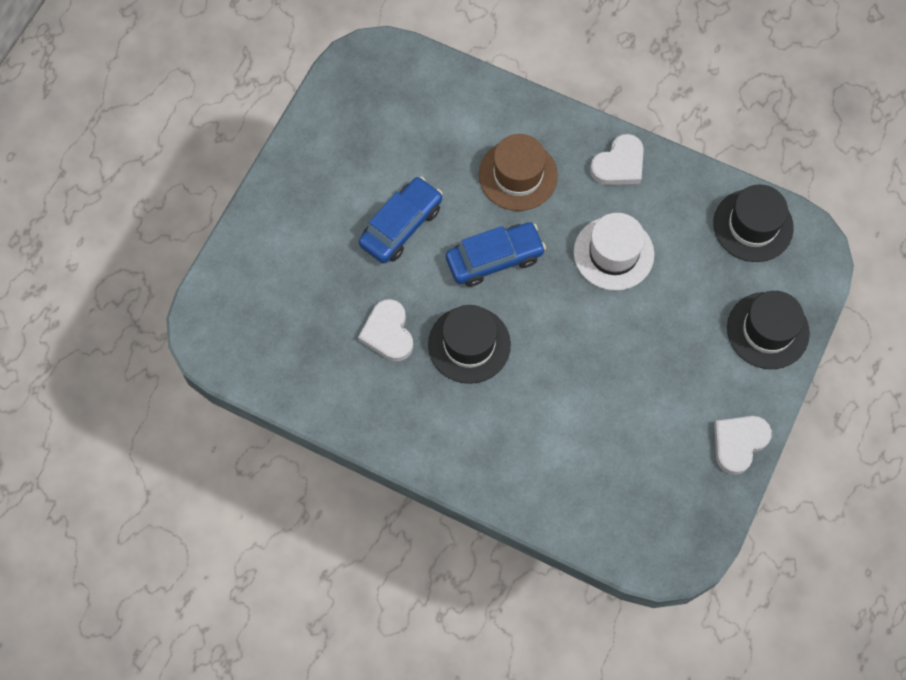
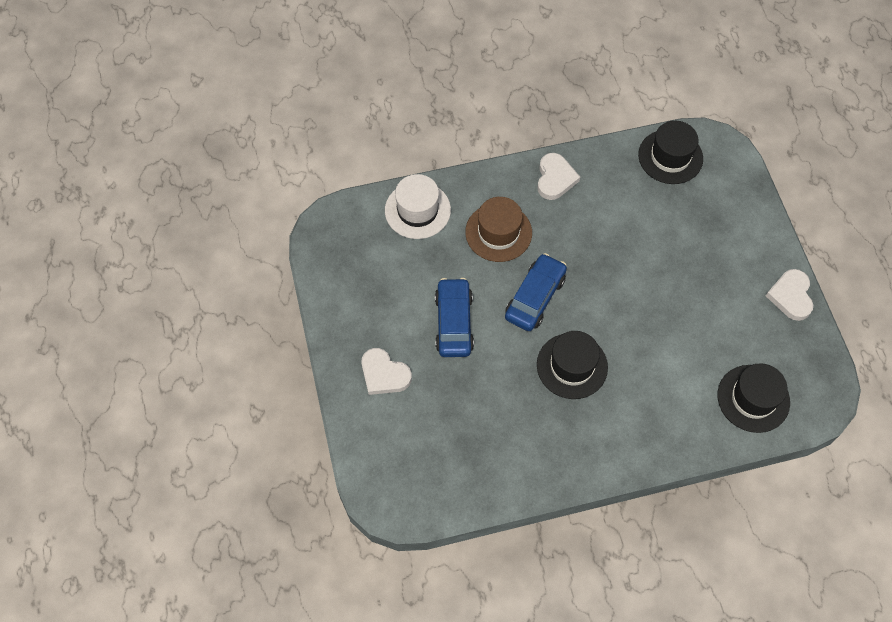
camera: 40 degrees left, 5 degrees down
white heart [358,299,413,362] -> white heart moved to [361,348,412,395]
white hat [574,213,654,291] -> white hat moved to [385,174,451,239]
black hat [727,291,810,369] -> black hat moved to [718,363,790,433]

